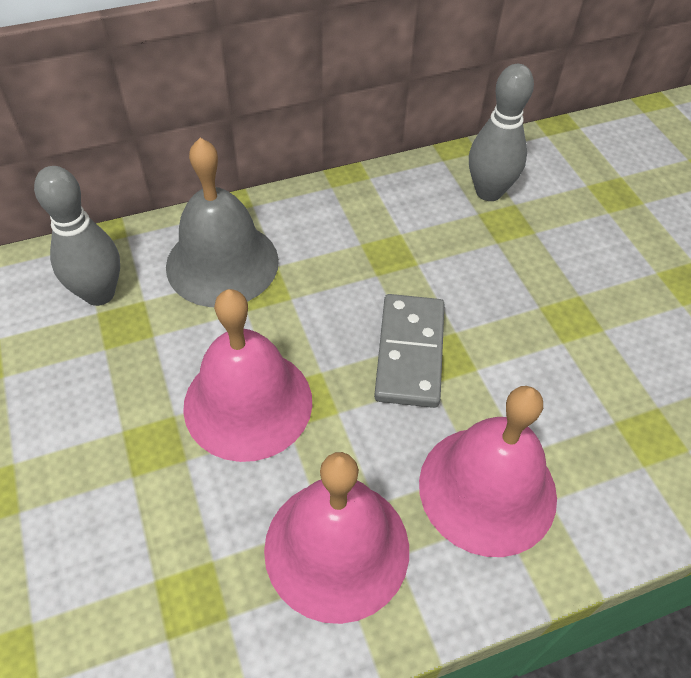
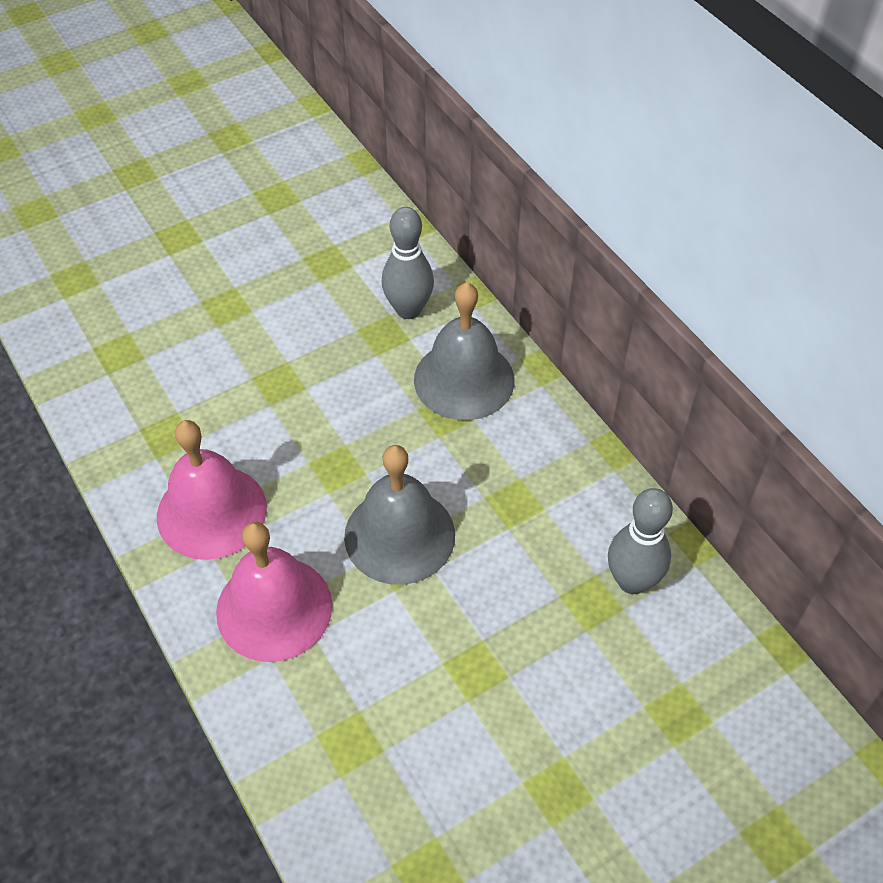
camera: 80 degrees right, 0 degrees up
pink bell [183,289,312,462] -> none
grey domino [374,294,445,408] -> grey bell [344,445,455,585]

